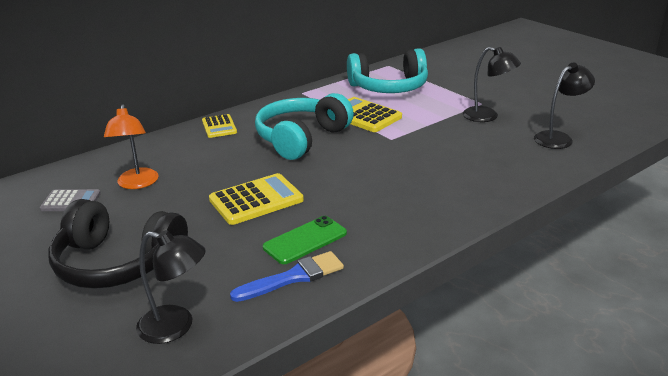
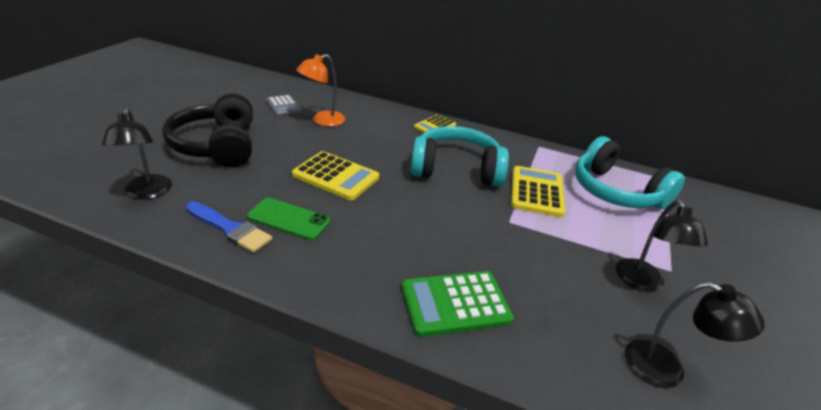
camera: 55 degrees right, 5 degrees up
none -> green calculator [401,271,514,337]

